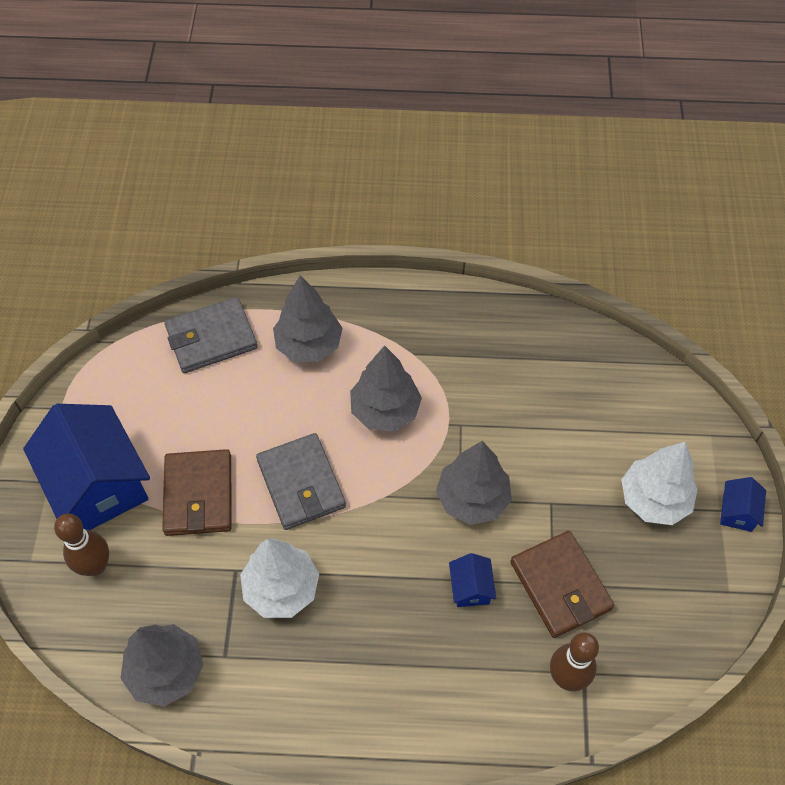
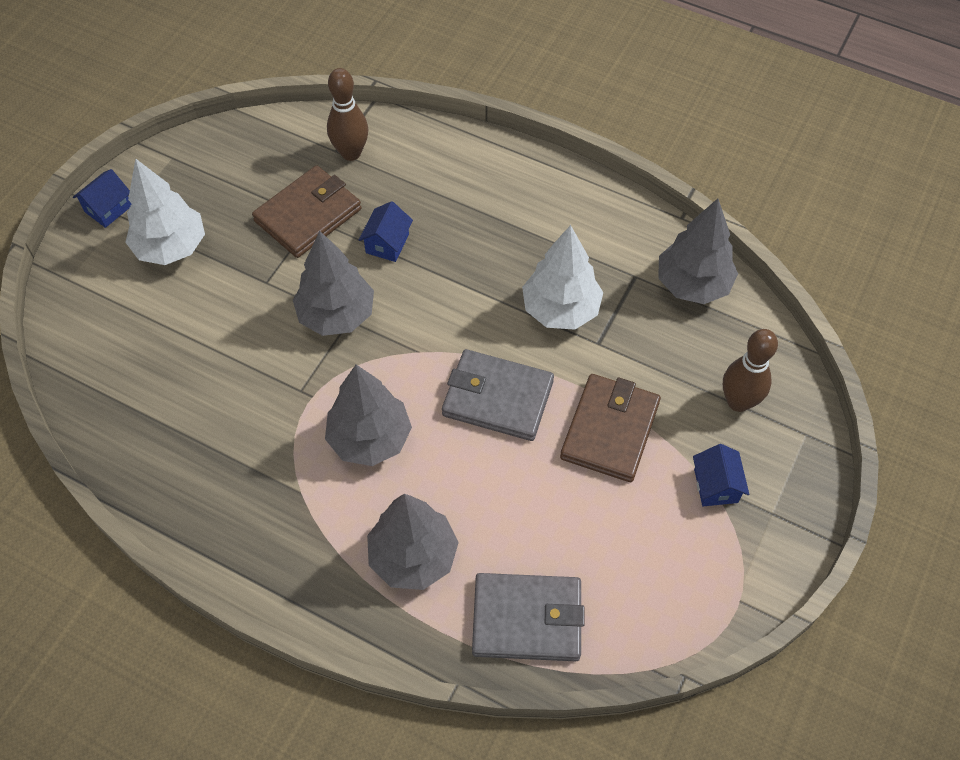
camera: 155 degrees left, 0 degrees up
blue house [23,404,150,530] -> blue house [693,444,749,506], size x0.43
grey wallet [256,433,346,530] -> grey wallet turned 75 degrees counterclockwise [442,349,554,441]
brown wallet [510,531,614,638] -> brown wallet turned 45 degrees clockwise [252,165,361,258]

